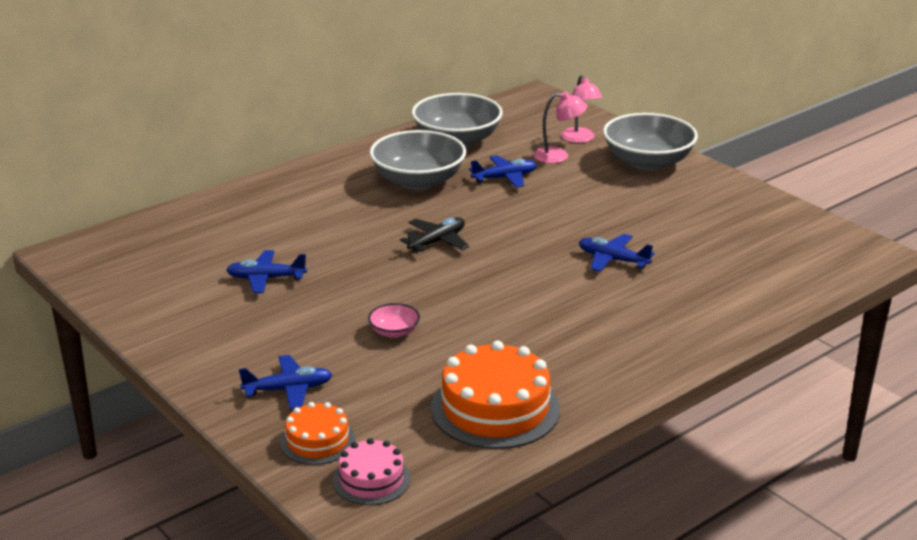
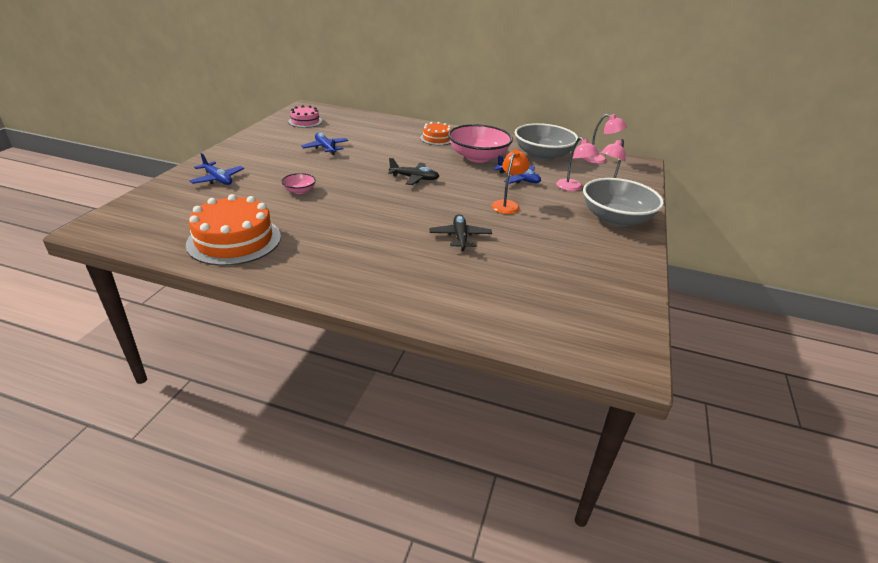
camera: 55 degrees right, 5 degrees up
orange cake [280,402,355,465] -> orange cake moved to [420,122,451,145]
pink cake [333,438,411,505] -> pink cake moved to [288,105,322,128]
grey bowl [369,130,466,190] -> pink bowl [448,124,513,163]
blue plane [579,234,655,272] -> black plane [429,214,492,251]
none -> orange lamp [492,150,530,214]
none -> pink lamp [583,114,627,164]

